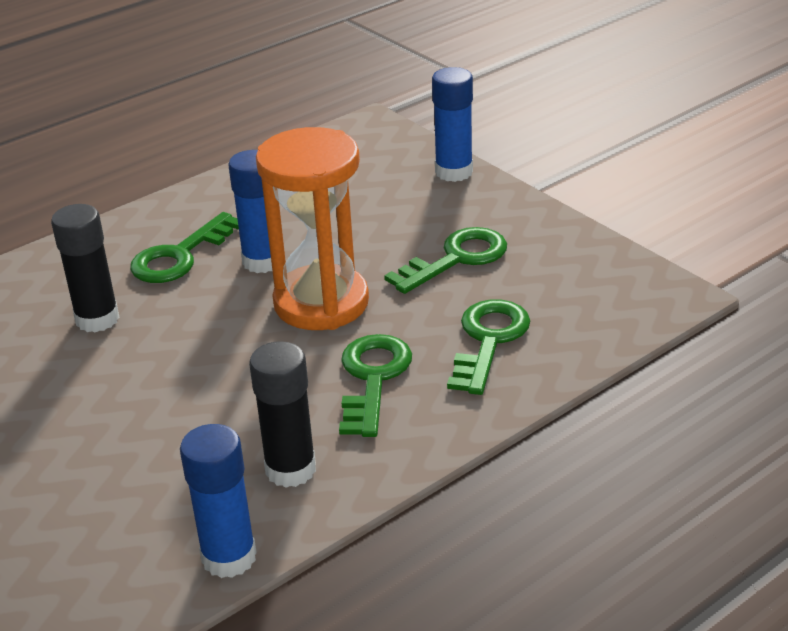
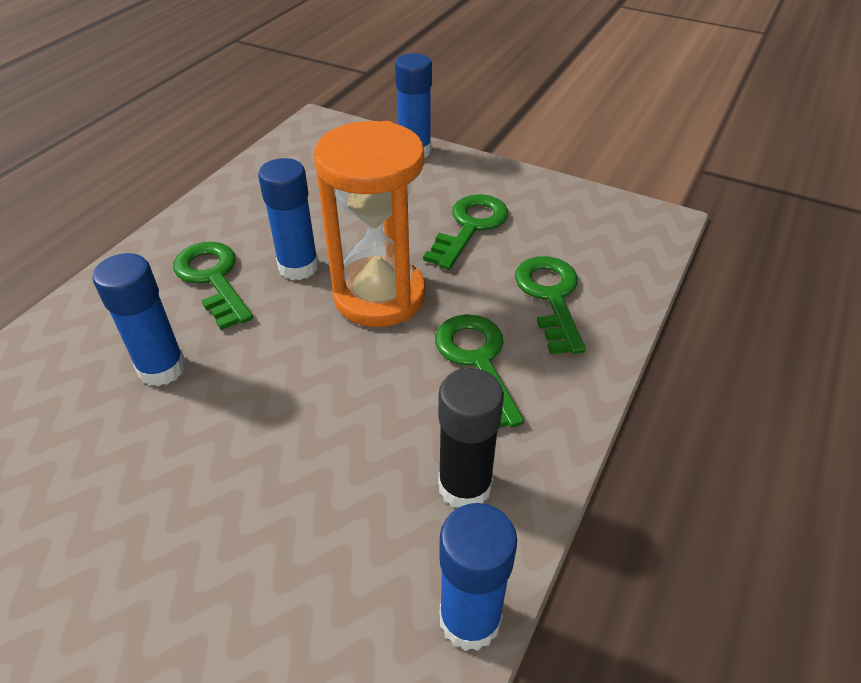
camera: 25 degrees left, 10 degrees up
black glue stick [51,204,120,332] -> blue glue stick [93,253,186,386]
green key [130,212,239,283] -> green key turned 135 degrees clockwise [173,242,253,330]

